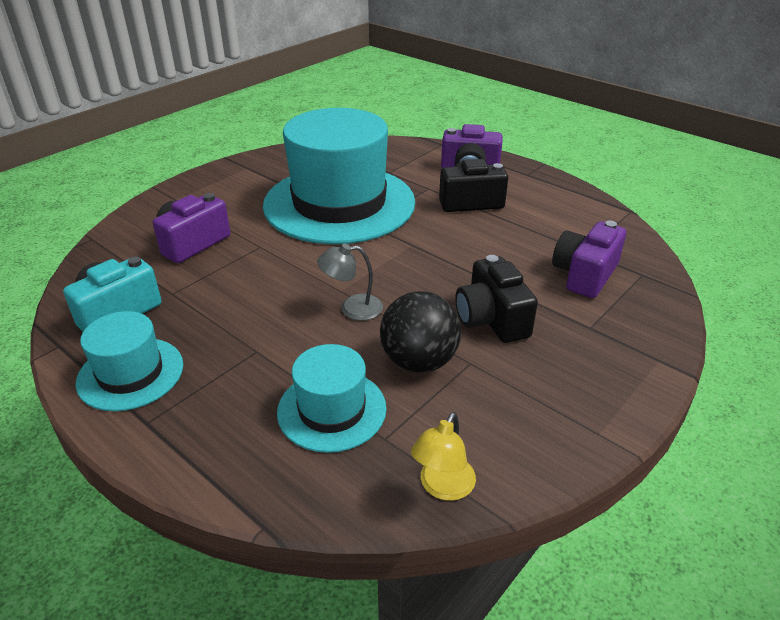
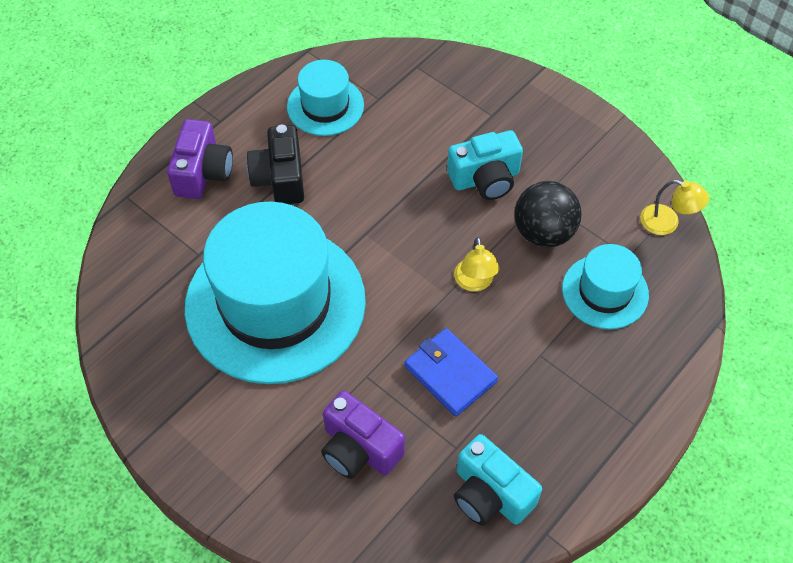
camera: 90 degrees left, 20 degrees up
turquoise hat [76,311,183,411] -> turquoise hat moved to [287,60,364,136]
grey lamp [317,243,383,321] -> yellow lamp [454,237,499,292]
black camera [455,255,538,343] -> turquoise camera [447,130,523,200]
purple camera [552,221,626,298] -> none
none -> blue wallet [404,328,498,417]

